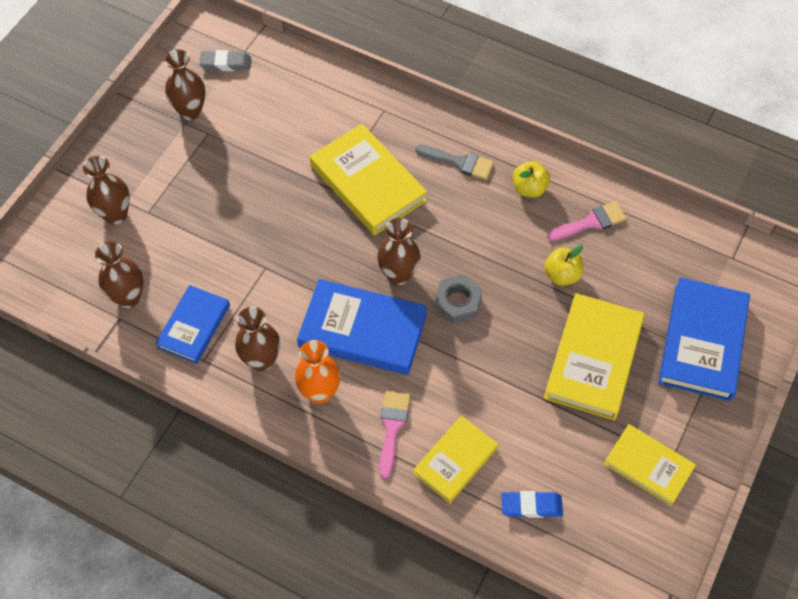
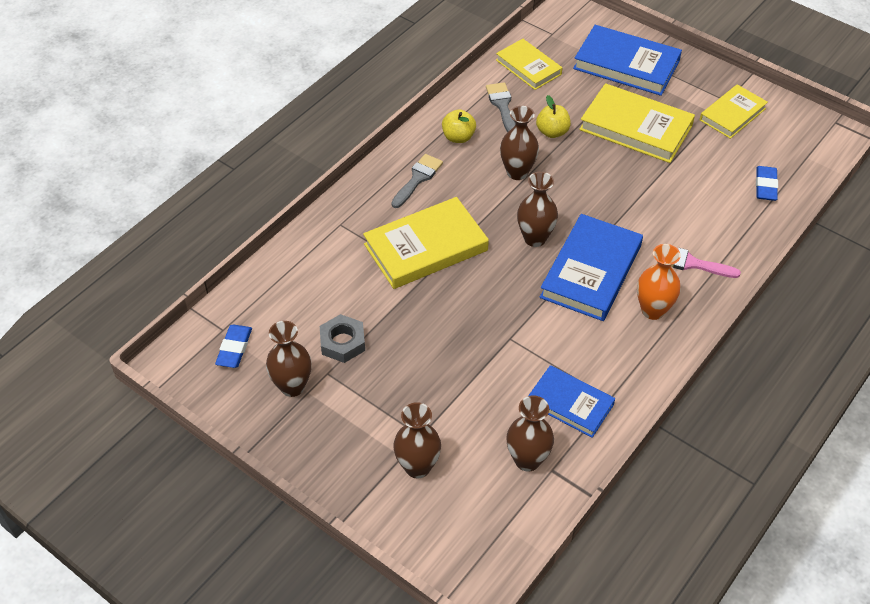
camera: 80 degrees left, 10 degrees down
grey eraser [199,50,251,71] -> blue eraser [215,325,252,368]
brown vase [235,307,280,372] -> brown vase moved to [500,106,539,180]
yellow book [413,416,498,503] -> yellow book moved to [496,39,562,90]
grey nut [434,274,482,324] -> grey nut moved to [320,314,365,363]
pink brush [547,201,627,241] -> grey brush [486,82,516,132]

